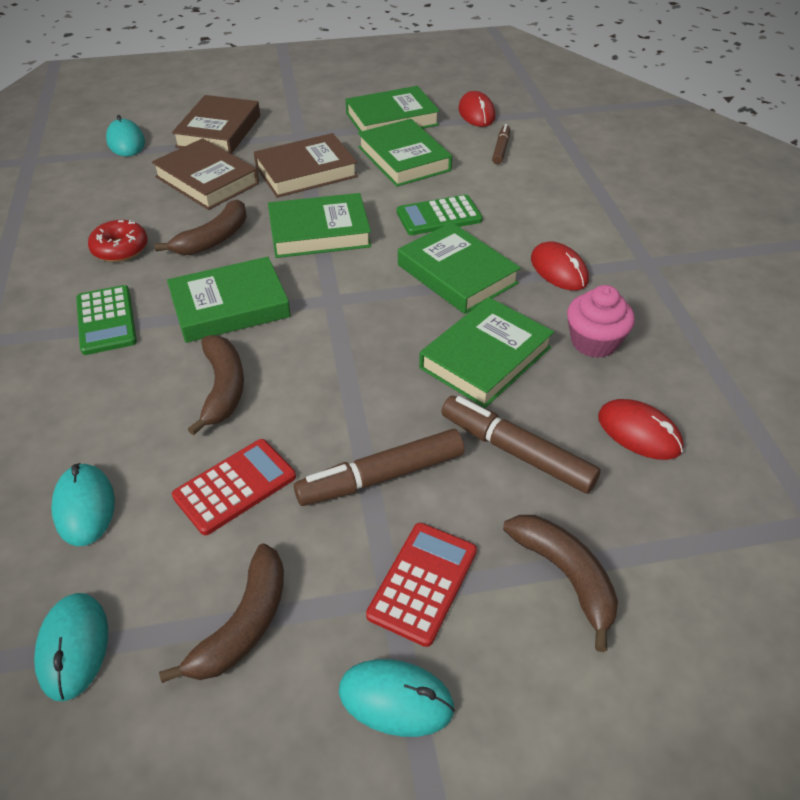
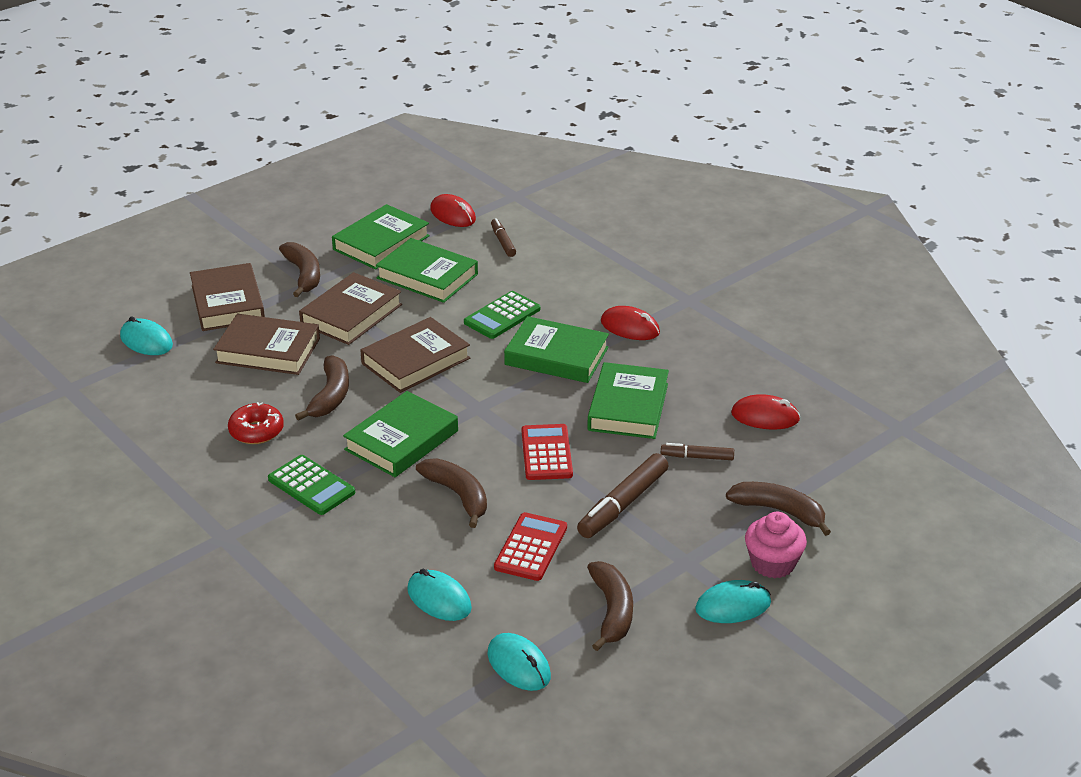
camera: 30 degrees left, 10 degrees down
green book [268,193,371,258] -> brown book [360,317,470,393]
red calculator [366,523,477,647] -> red calculator moved to [522,424,573,480]
brown marker [441,396,601,494] -> brown marker [661,443,734,460], size x0.57
pink cupcake [567,285,635,358] -> pink cupcake moved to [745,512,807,579]
none -> brown banana [279,242,320,297]

